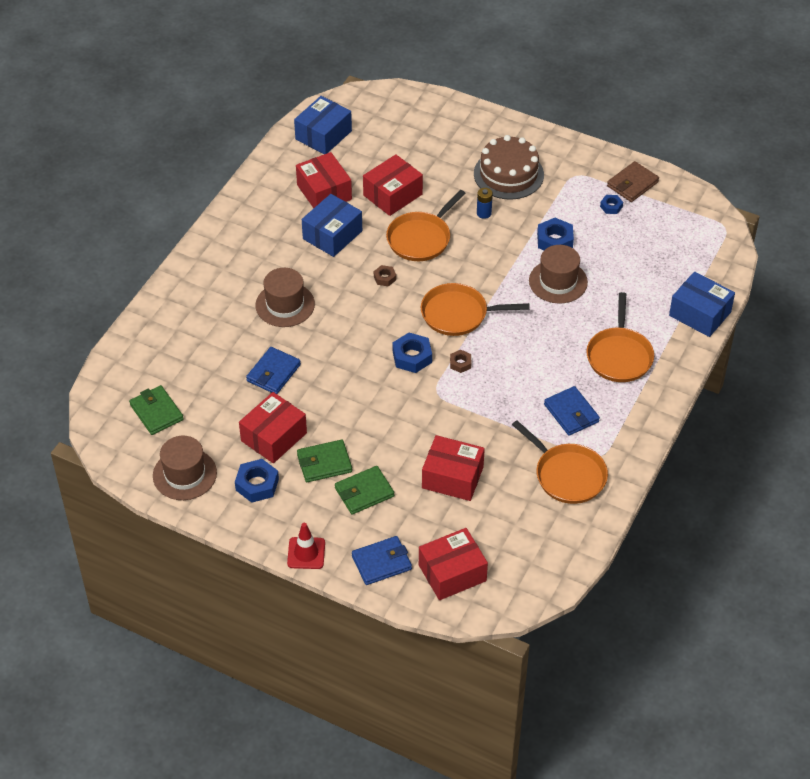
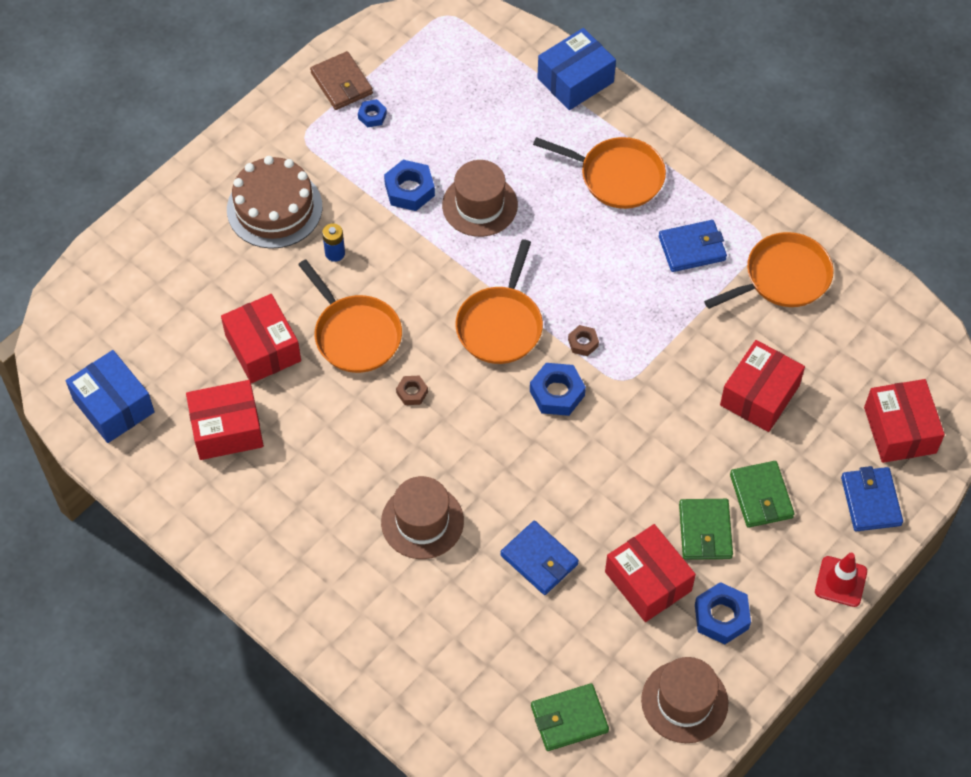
camera: 75 degrees left, 10 degrees up
blue box [302,194,362,257] -> none

